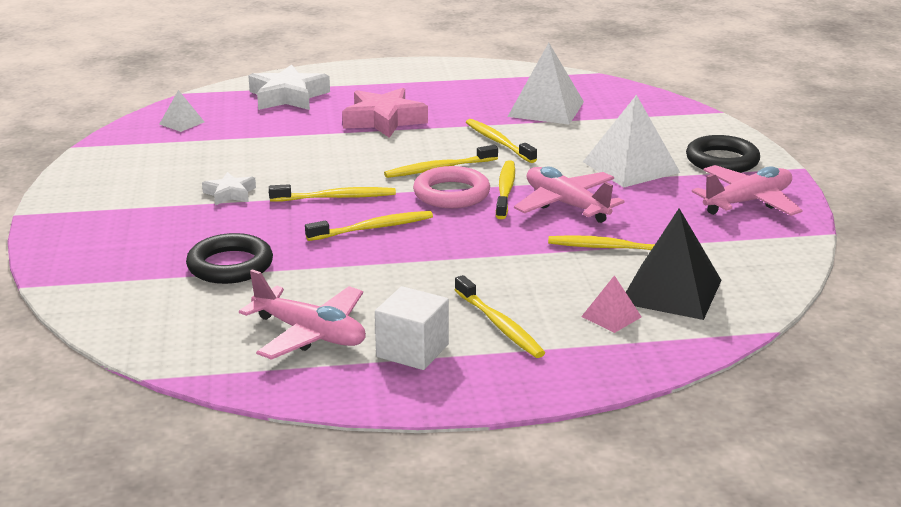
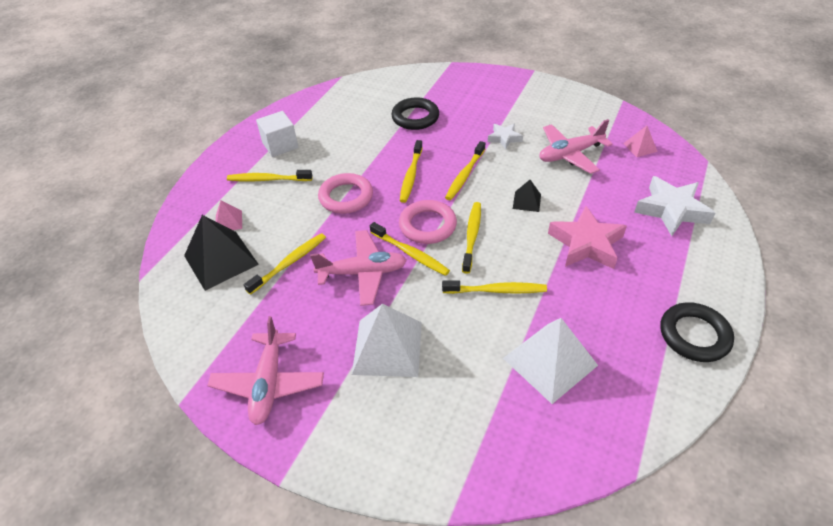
camera: 125 degrees right, 20 degrees up
white pyramid [159,90,204,132] -> pink pyramid [623,126,658,157]
pink plane [239,269,366,360] -> pink plane moved to [539,119,613,174]
black ring [686,135,760,173] -> black ring moved to [661,302,734,362]
none -> pink ring [318,173,373,214]
none -> black pyramid [513,180,541,212]

